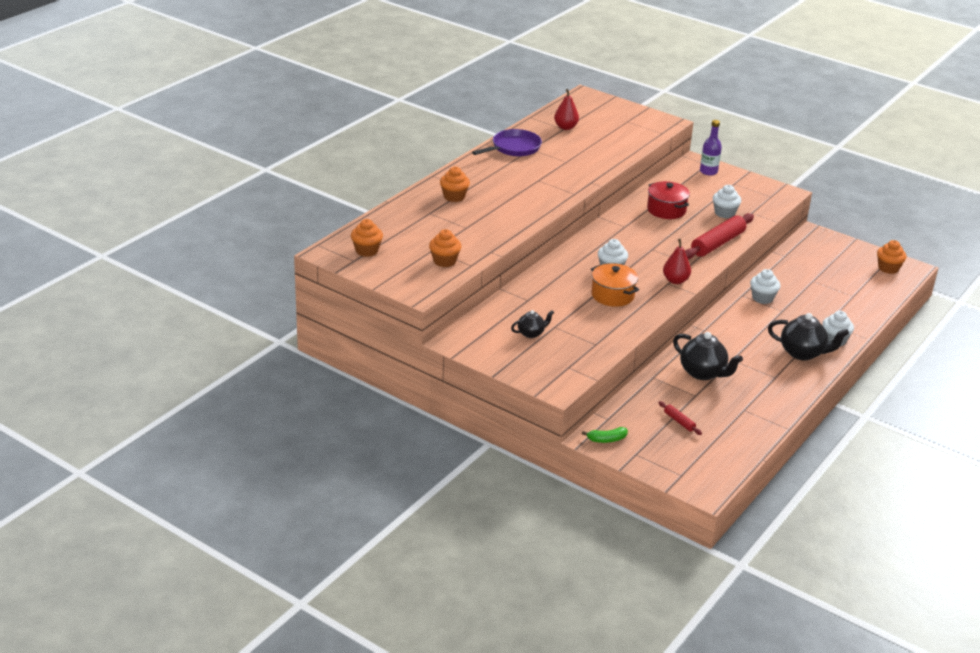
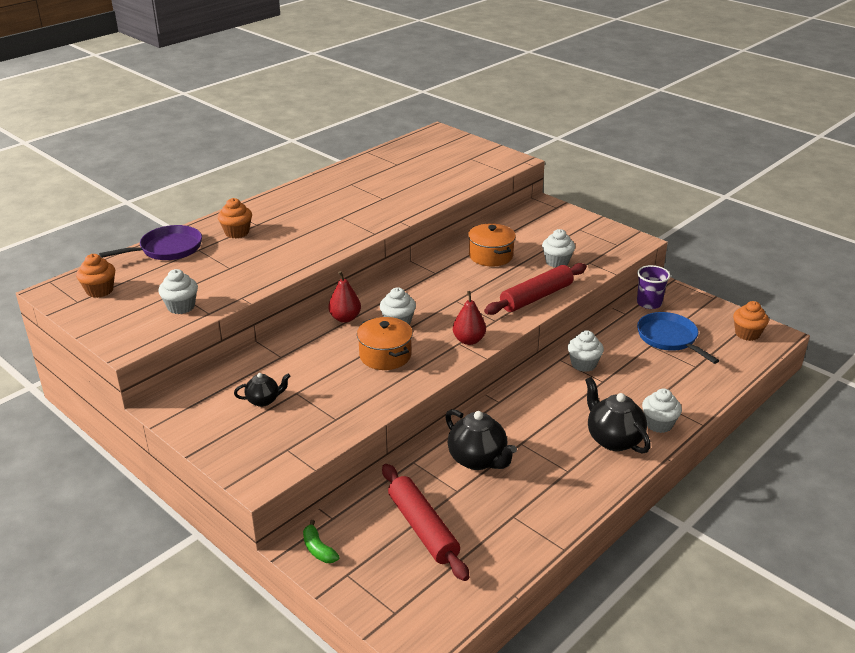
camera: 10 degrees right, 0 degrees up
orange cupcake [429,229,462,267] -> white cupcake [158,269,198,314]
purple pan [472,129,542,156] -> purple pan moved to [99,225,202,260]
red pear [554,89,579,130] -> red pear moved to [329,271,361,323]
green banana [582,427,628,443] -> green banana turned 60 degrees clockwise [303,520,340,563]
red pot [647,181,690,219] -> orange pot [468,223,516,267]
red rolling pin [659,401,702,435] -> red rolling pin [382,464,469,581], size x2.18
purple bottle [700,120,722,176] -> none
black teapot [768,313,849,360] -> black teapot turned 150 degrees counterclockwise [585,377,651,454]
none -> purple cup [637,265,670,309]
none -> blue pan [637,312,719,364]

